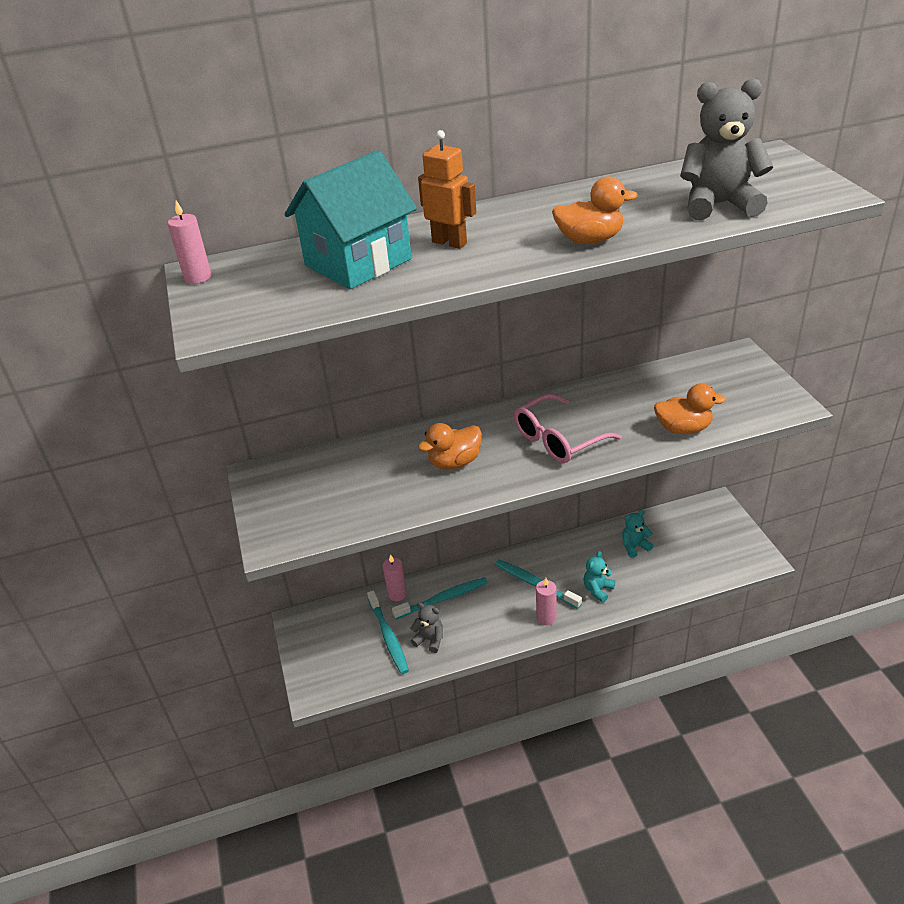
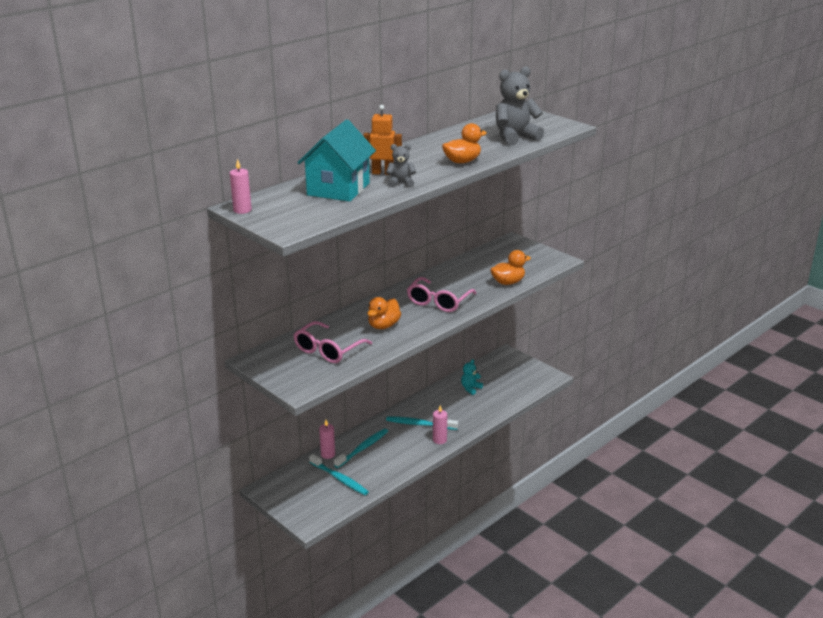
camera: 30 degrees left, 10 degrees down
grey teddy bear [410,603,443,653] -> grey teddy bear moved to [386,144,416,187]
turquoise teddy bear [584,551,615,603] -> none
none -> pink glasses [293,321,372,363]

